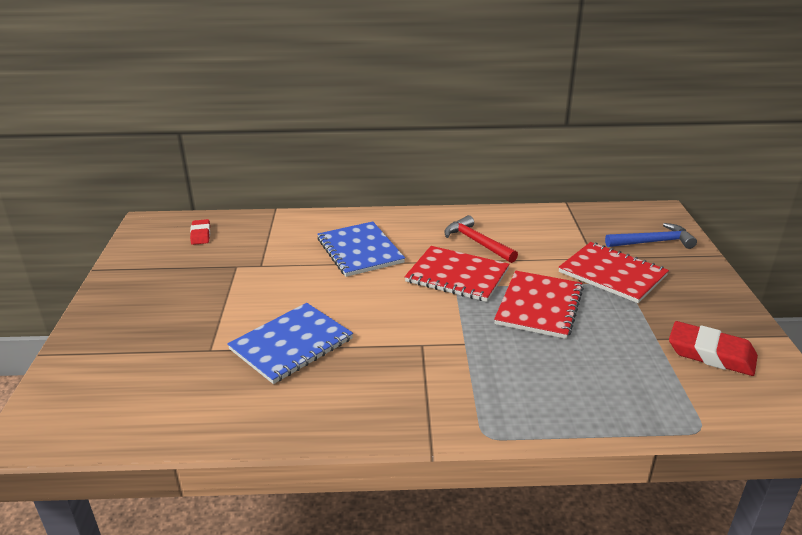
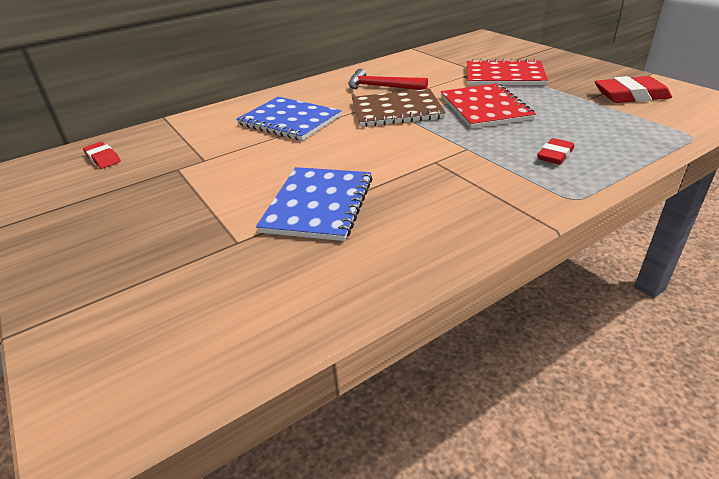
camera: 30 degrees left, 5 degrees up
red notebook [405,246,509,302] -> brown notebook [352,89,446,127]
blue hammer [605,223,697,249] -> none
none -> red eraser [537,138,574,164]

